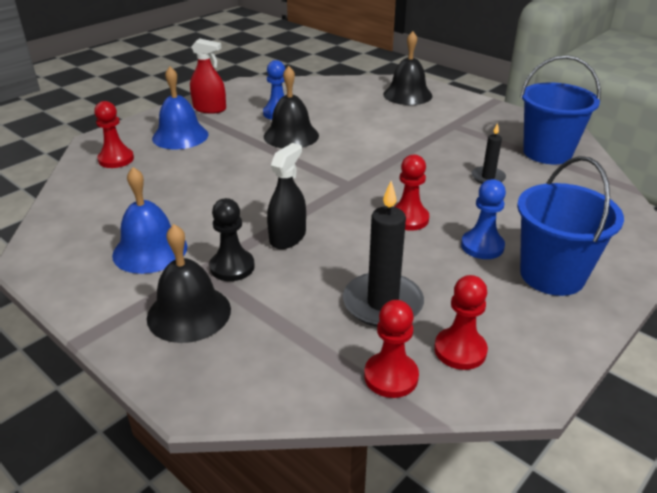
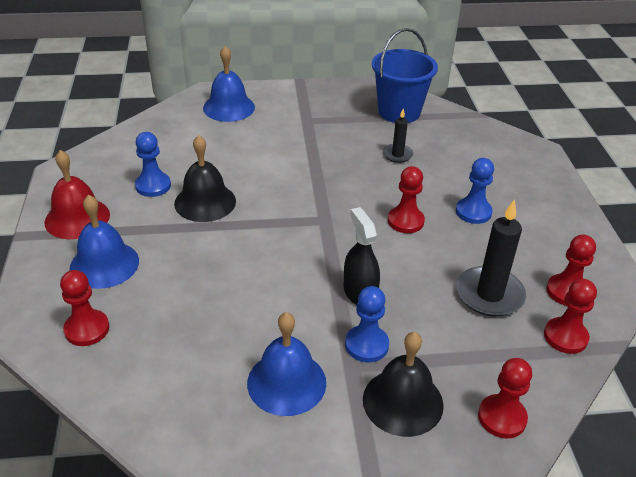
camera: 50 degrees left, 5 degrees up
red spray bottle [190,38,226,114] -> red bell [44,150,110,239]
black pawn [209,198,255,281] -> blue pawn [345,286,389,363]
black bell [383,31,432,105] -> blue bell [203,46,255,122]
blue bucket [517,156,624,296] -> none
none -> red pawn [478,358,532,439]

